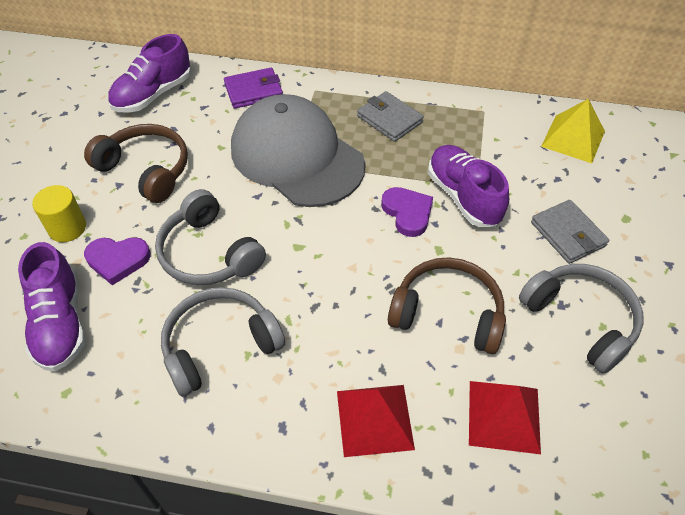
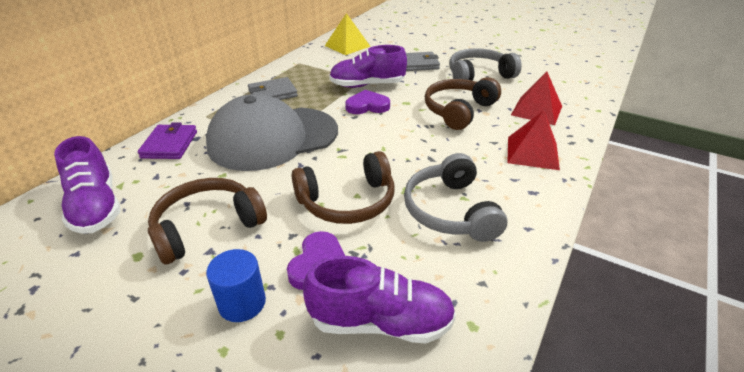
camera: 70 degrees left, 15 degrees down
yellow cylinder [32,185,86,242] -> blue cylinder [206,249,266,322]
grey headphones [155,189,266,285] -> brown headphones [292,151,394,224]

